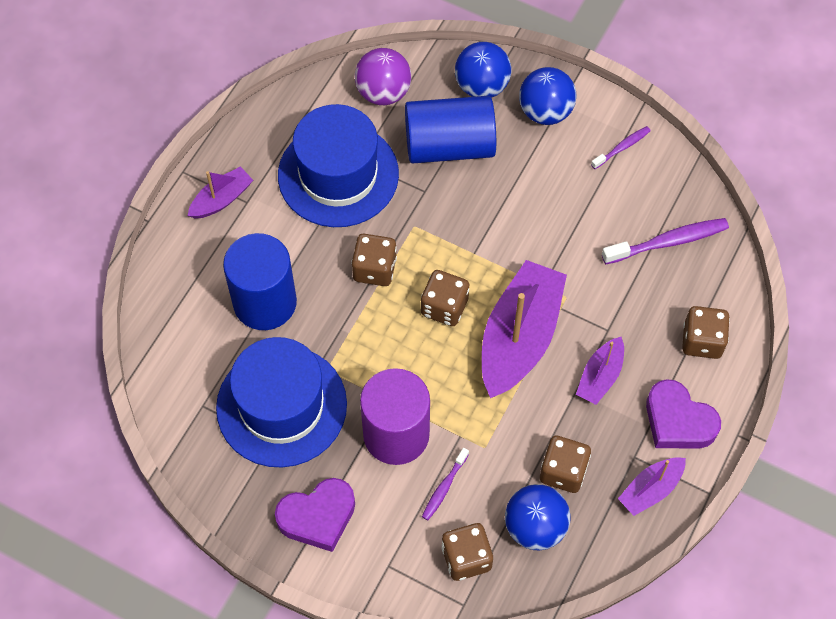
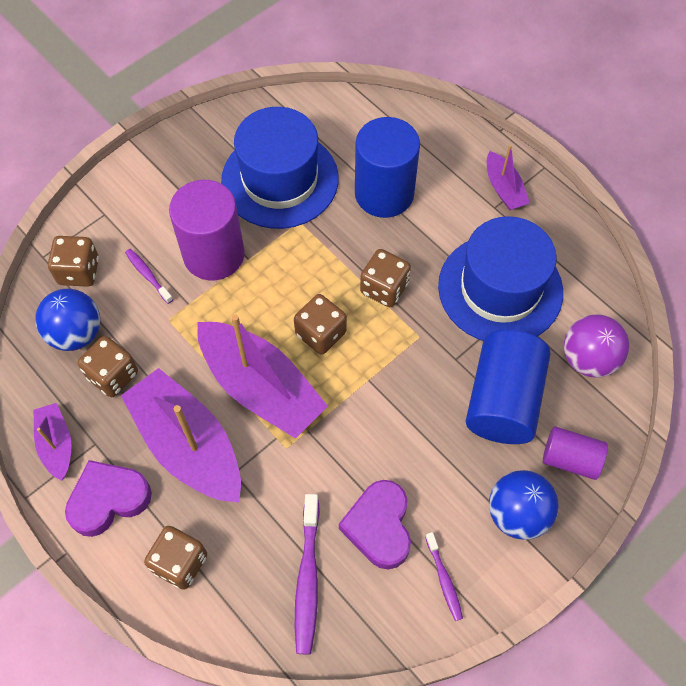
camera: 110 degrees right, 0 degrees up
purple heart [275,478,355,552] -> purple heart moved to [339,480,411,570]
blue ball [455,42,511,98] -> purple cylinder [543,426,608,480]
purple boat [576,337,624,405] -> purple boat [121,368,241,502], size x1.98

